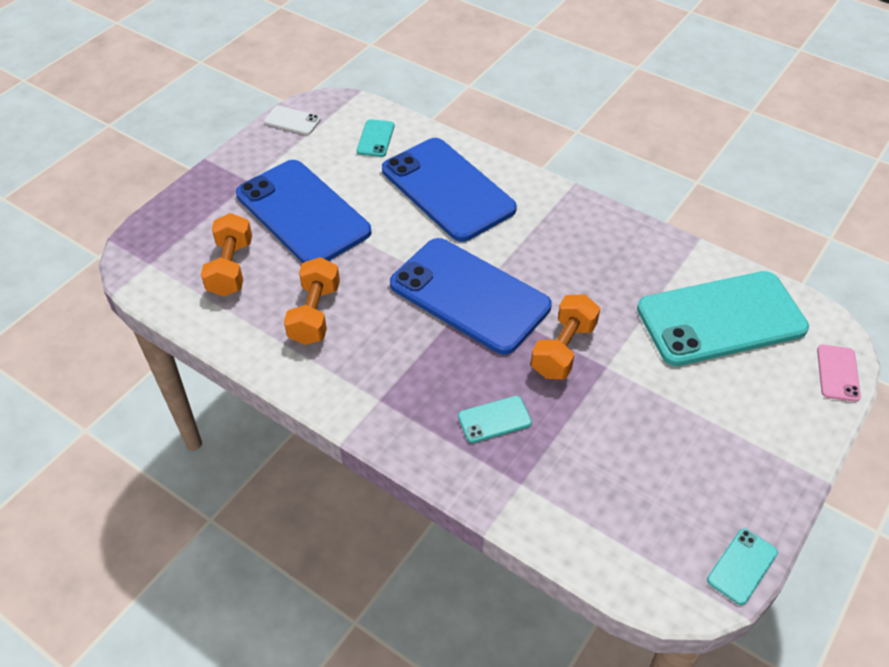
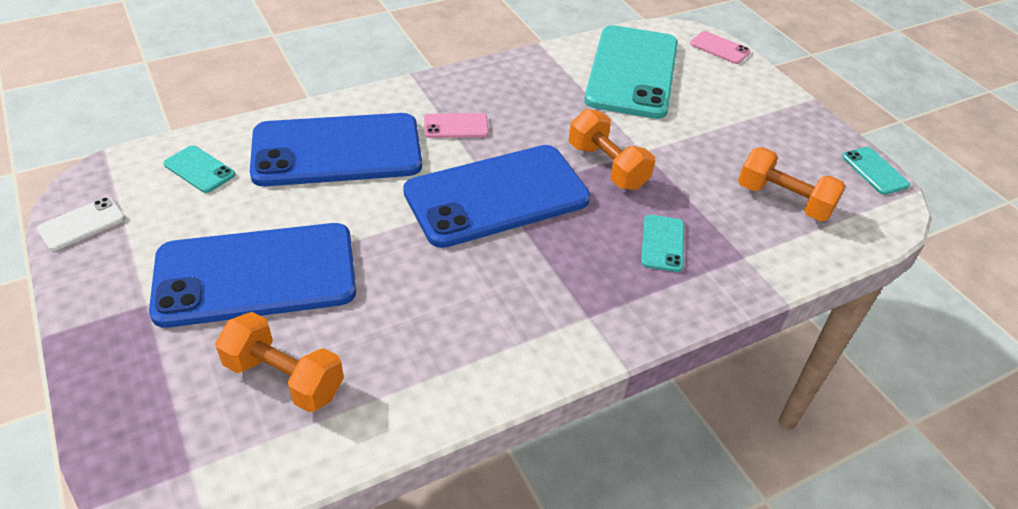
camera: 65 degrees left, 5 degrees down
orange dumbbell [284,257,340,345] -> orange dumbbell moved to [738,147,846,221]
none -> pink phone [424,113,489,138]

